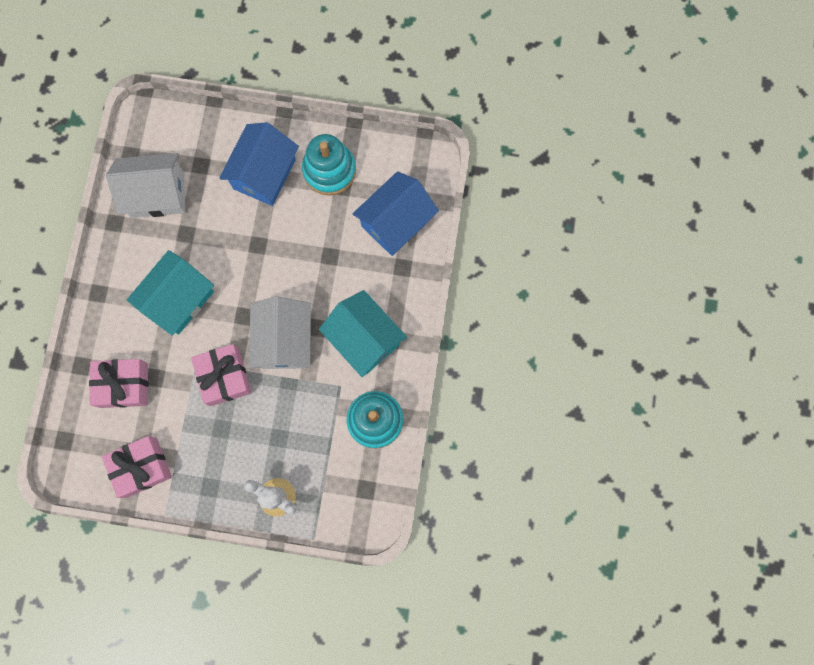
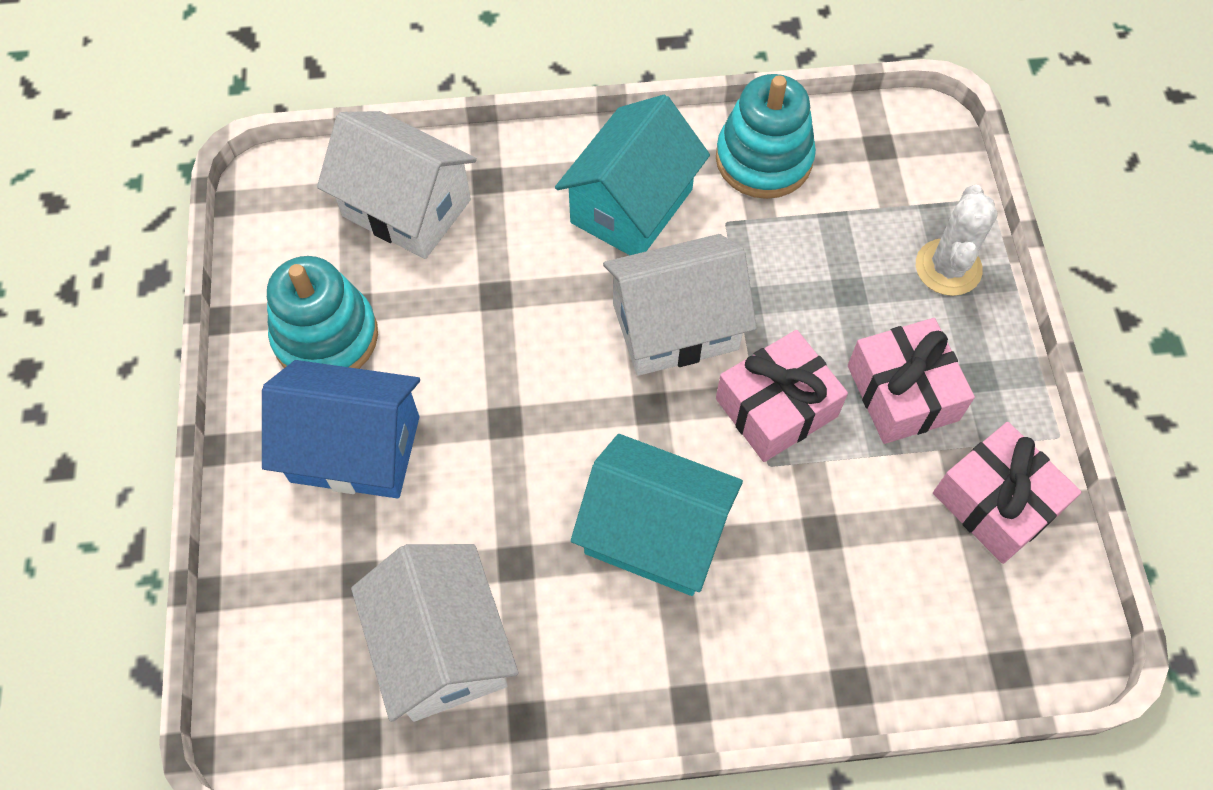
camera: 105 degrees left, 15 degrees down
pink gift [89,359,148,408] -> pink gift moved to [848,318,975,444]
blue house [353,171,439,256] -> white house [317,111,477,259]

